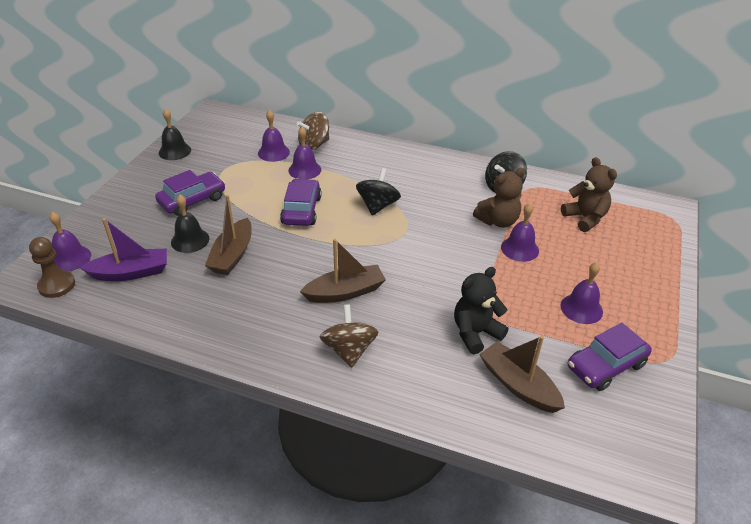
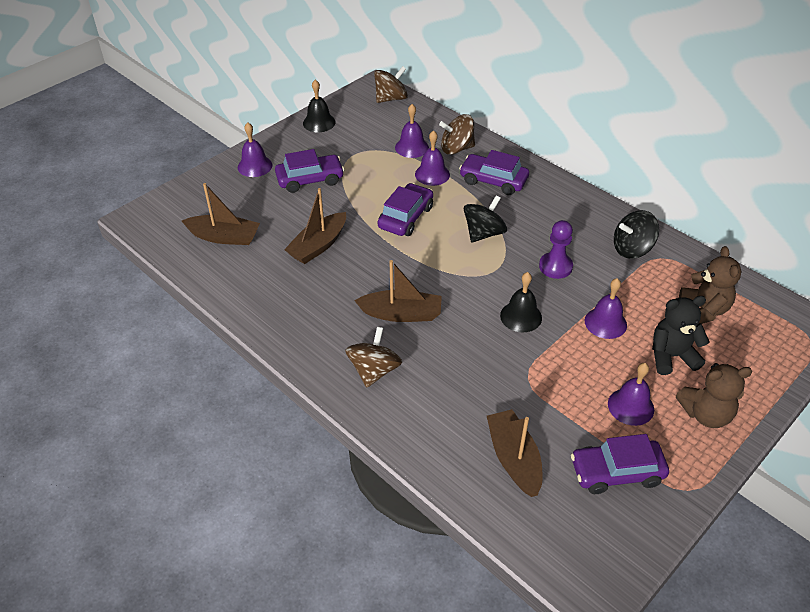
camera: 25 degrees right, 5 degrees up
brown pawn [29,237,75,298] -> none
purple bell [50,212,91,271] -> purple bell moved to [238,122,272,177]
purple boat [80,218,167,281] -> brown boat [182,183,260,245]
black bell [171,195,209,253] -> black bell moved to [500,272,542,332]
black teddy bear [454,267,509,354] -> black teddy bear moved to [652,296,710,375]
brown teddy bear [473,168,525,228] -> brown teddy bear moved to [676,363,752,428]
none -> brown spinning top [374,66,408,103]
none -> purple car [459,150,529,195]
none -> purple pawn [539,220,573,279]

